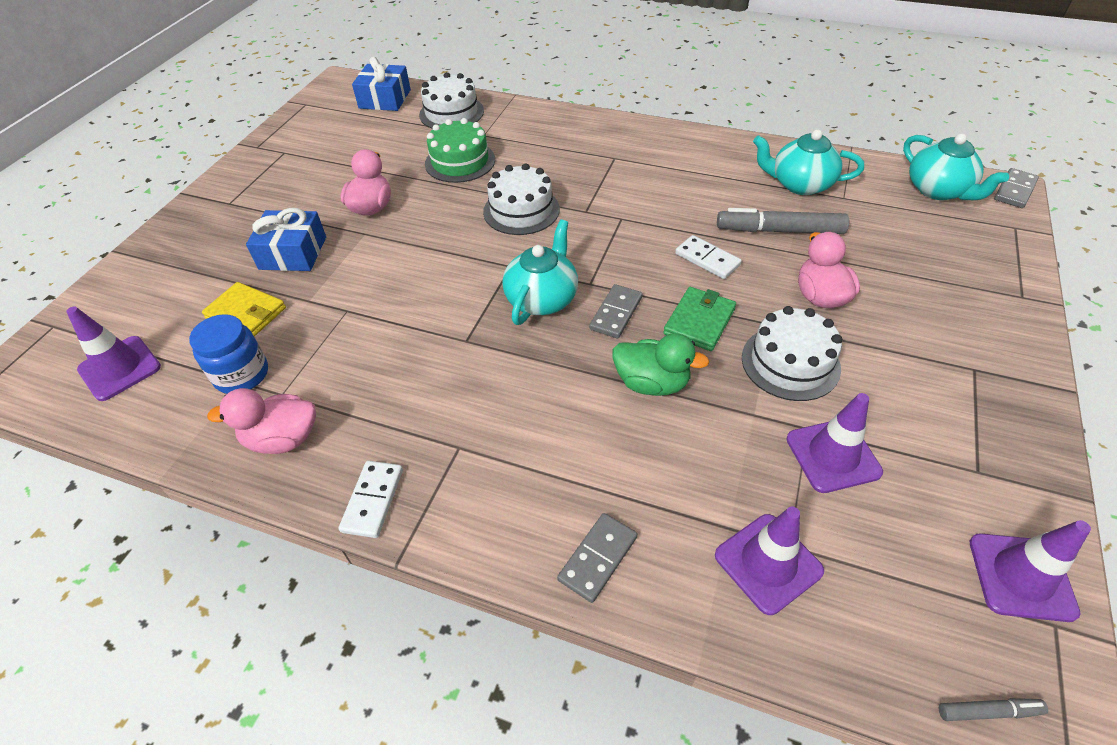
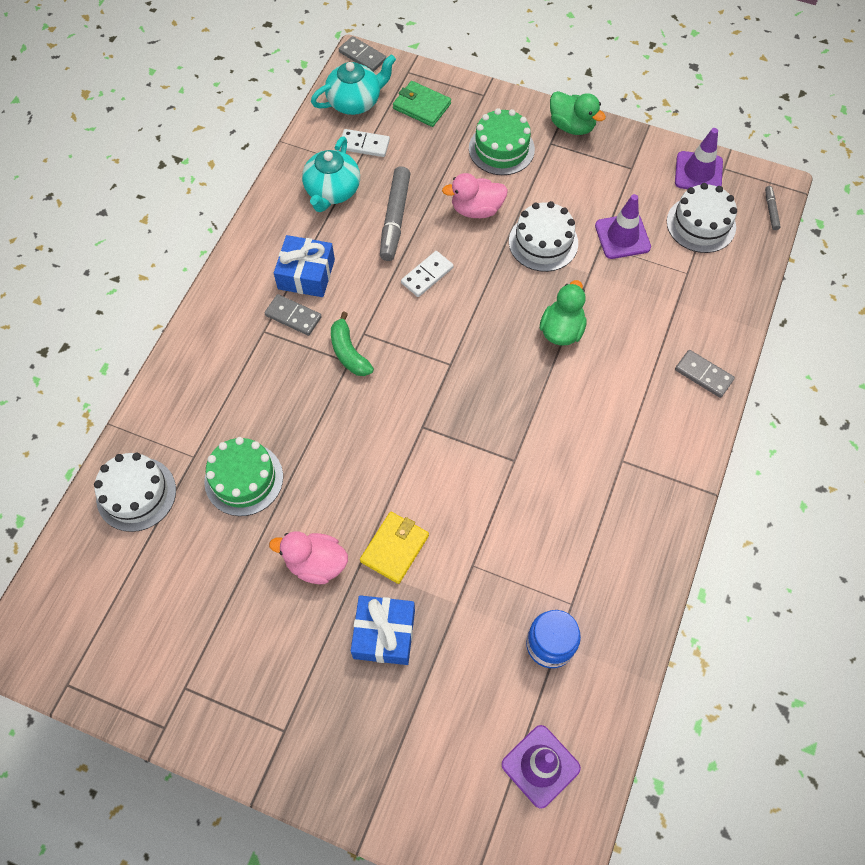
camera: 90 degrees left, 15 degrees up
yellow wallet [202,282,286,337] -> yellow wallet moved to [360,512,429,584]
pink duck [207,388,316,454] -> none
white domino [339,461,403,538] -> white domino moved to [340,129,390,157]
blue gift [352,56,411,111] -> blue gift moved to [274,235,335,297]
white cake [483,163,560,235] -> white cake moved to [667,183,737,253]
turquoise teapot [502,220,578,325] -> none
grey domino [589,284,642,338] -> grey domino moved to [264,294,322,336]
green wallet [663,287,736,351] -> green wallet moved to [393,81,451,127]
purple traffic cone [715,507,824,615] -> none
none -> green banana [331,311,374,376]
none -> green cake [469,108,535,175]
none -> green duck [550,91,606,135]

